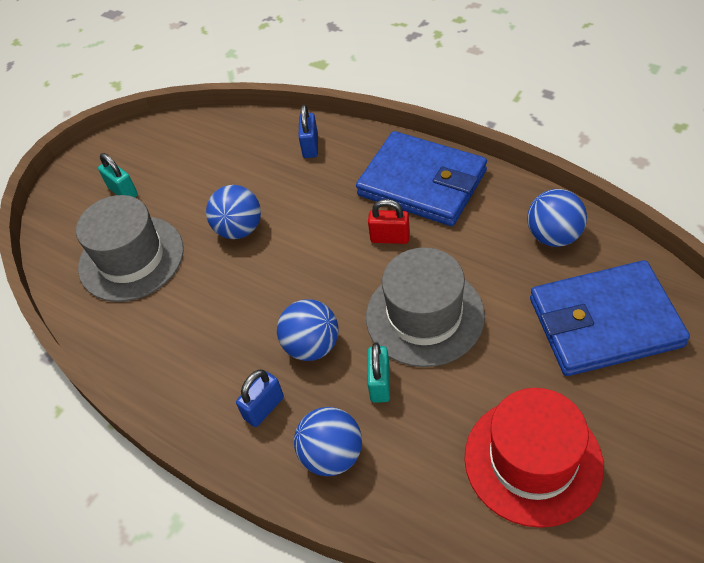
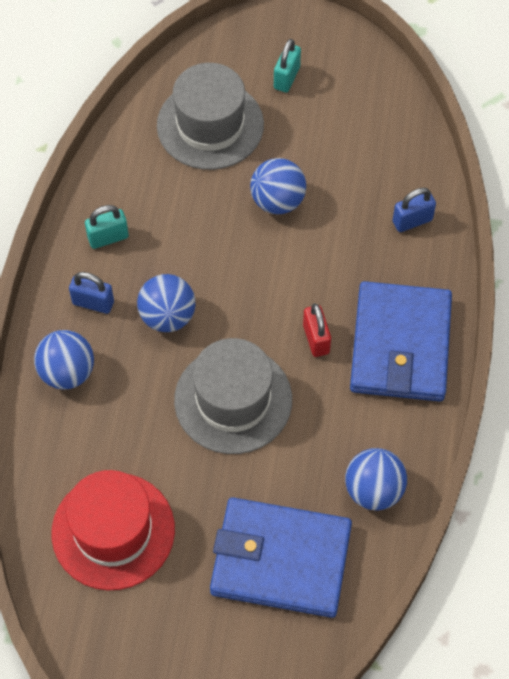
camera: 60 degrees right, 10 degrees up
turquoise padlock [367,342,390,403] -> turquoise padlock moved to [85,205,129,249]
blue wallet [530,260,690,376] -> blue wallet turned 45 degrees counterclockwise [210,497,352,618]

